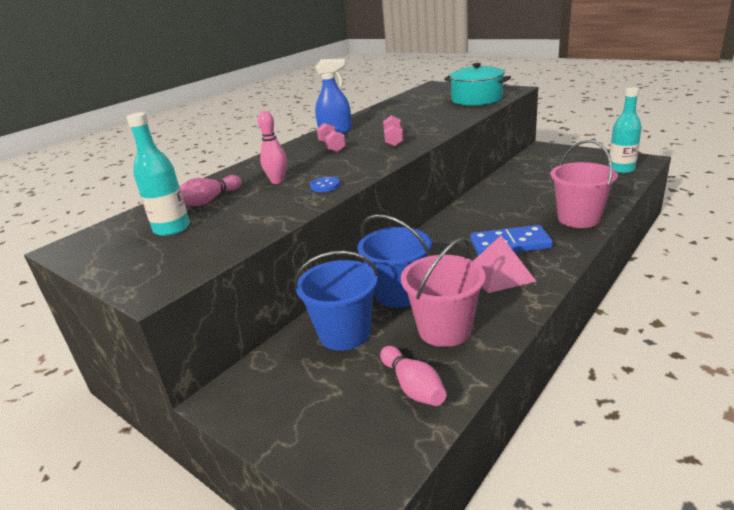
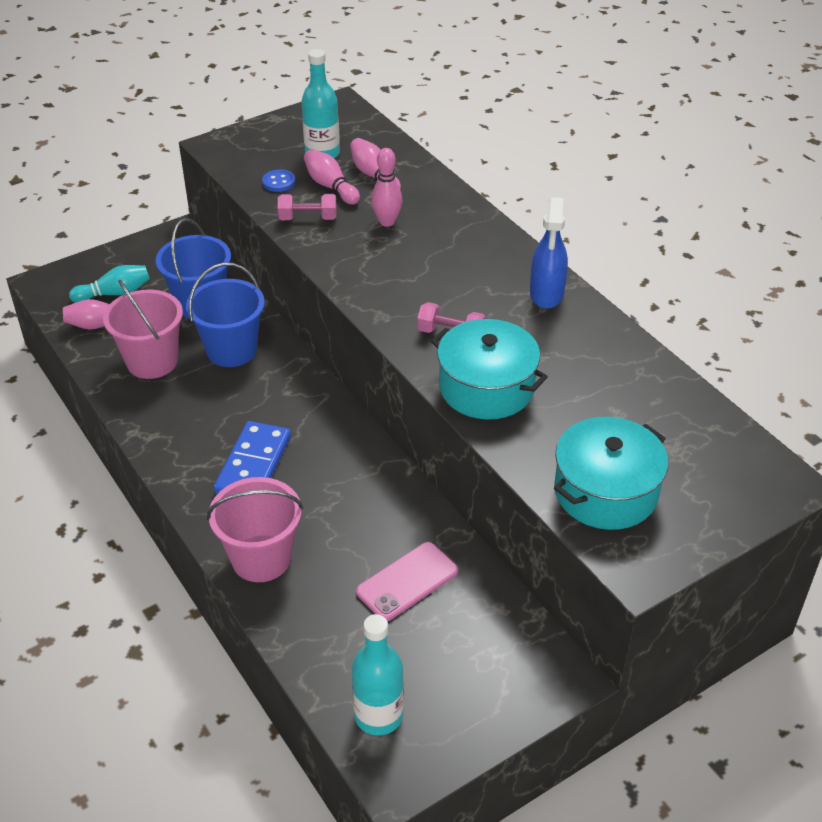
camera: 105 degrees right, 15 degrees up
blue button [310,177,340,192] -> blue button moved to [262,169,295,192]
pink dumbbell [317,123,346,152] -> pink dumbbell moved to [278,194,337,220]
pink pyramid [474,235,536,293] -> none
none -> turquoise bowling pin [69,265,150,303]
none -> pink bowling pin [304,149,360,205]
none -> pink phone [356,542,458,621]
none -> turquoise pot [431,319,548,420]

